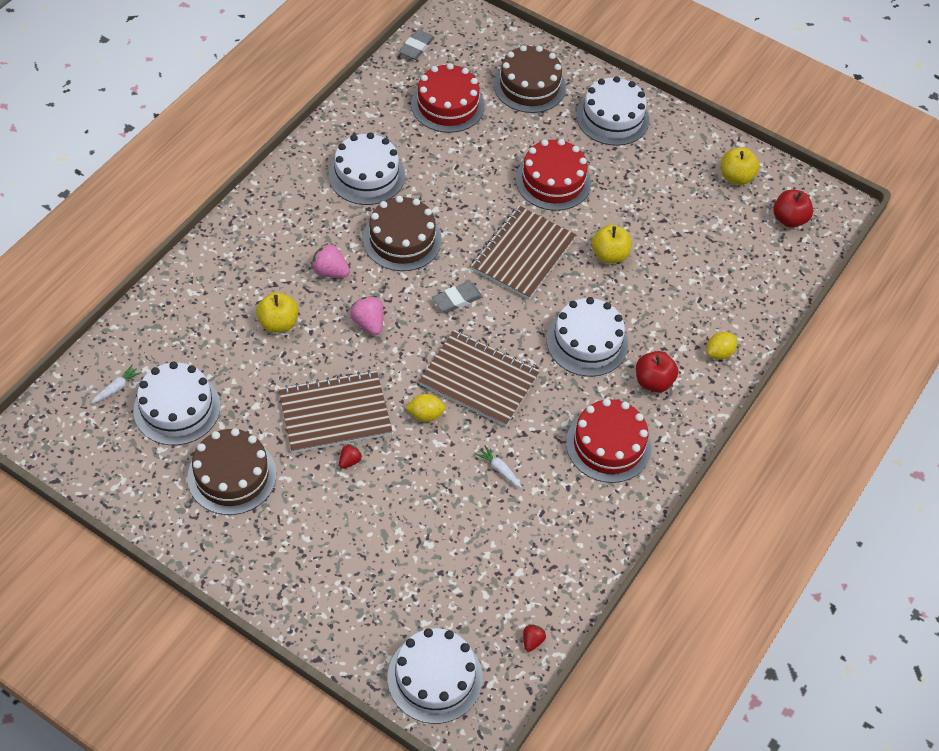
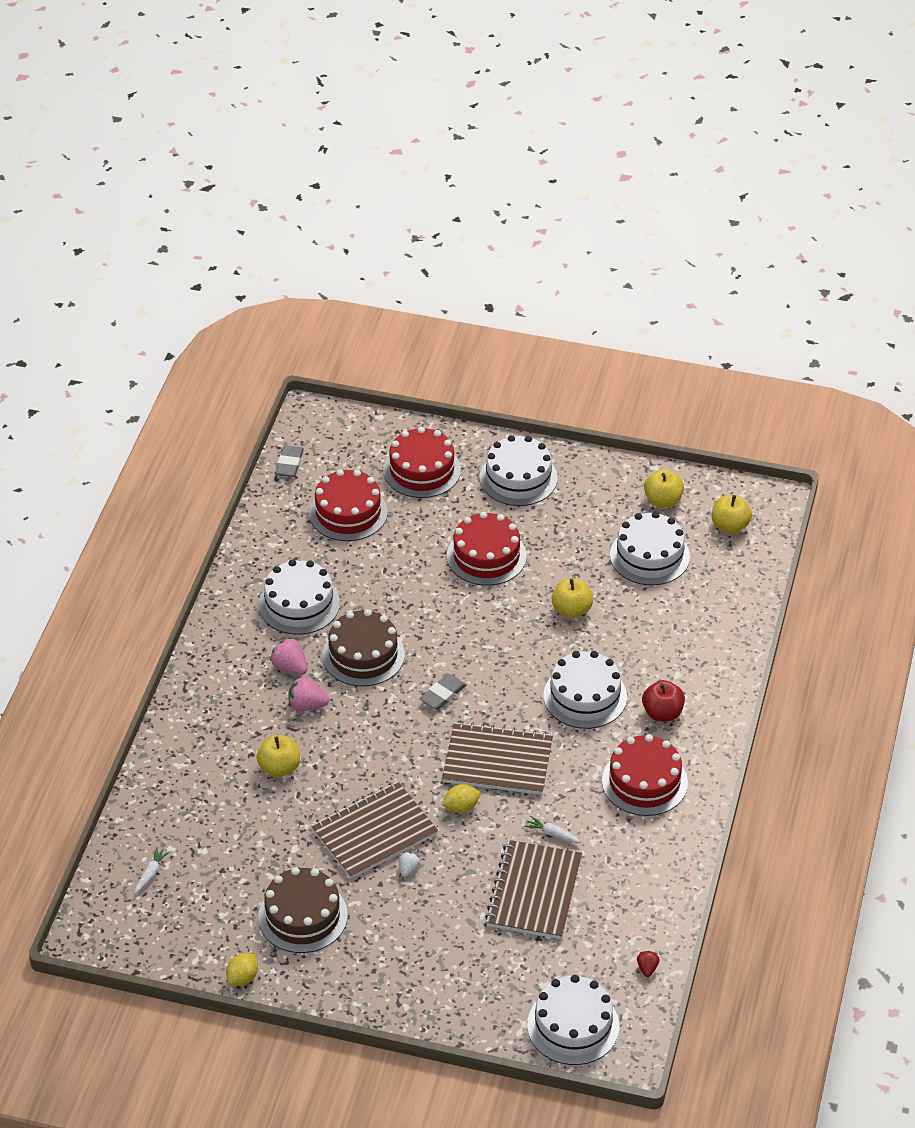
camera: 15 degrees left, 10 degrees down
white cake [133,361,221,445] -> white cake moved to [610,512,690,585]
red strawberry [339,444,362,469] -> white strawberry [399,852,420,877]
pink strawberry [350,296,384,335] -> pink strawberry moved to [270,637,307,675]
brown notebook [471,205,576,299] -> brown notebook moved to [485,840,582,939]
brown cake [494,45,566,113] -> red cake [383,427,461,498]
yellow lemon [707,332,737,360] -> yellow lemon moved to [226,953,258,986]
red apple [773,189,813,228] -> yellow apple [712,495,752,534]

